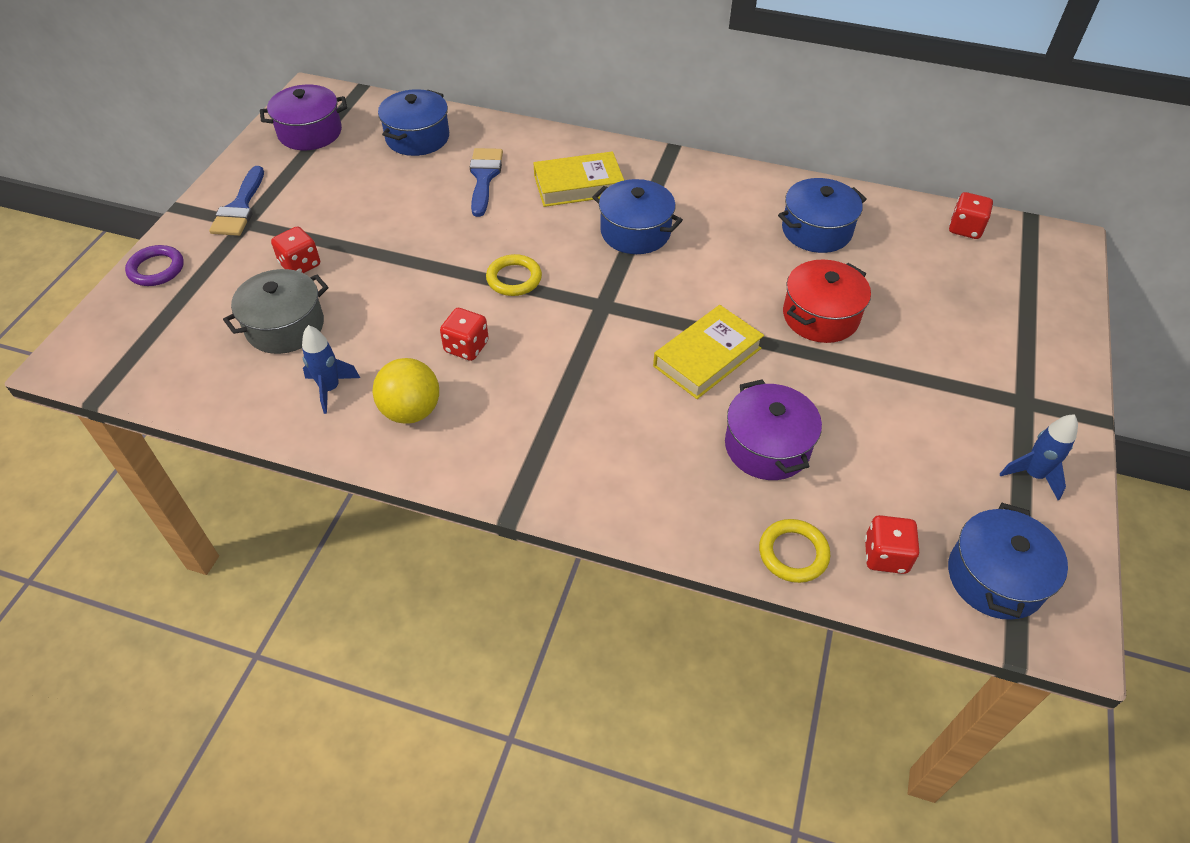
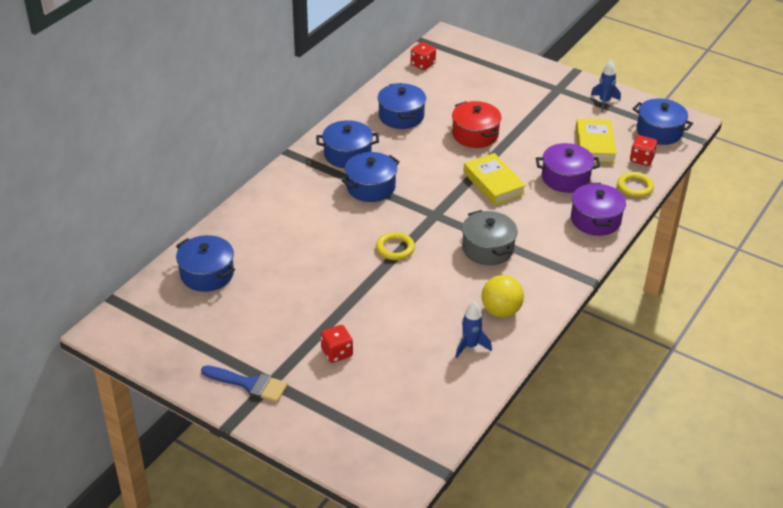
camera: 75 degrees left, 10 degrees down
purple ring [125,245,184,286] -> none
grey pot [223,269,329,354] -> grey pot moved to [462,210,517,265]
purple pot [260,85,347,150] -> purple pot moved to [571,183,626,236]
red dice [440,308,489,361] -> none
blue brush [470,148,503,217] -> none
yellow book [534,151,624,207] -> yellow book moved to [575,119,617,163]
none -> blue pot [316,120,379,168]

